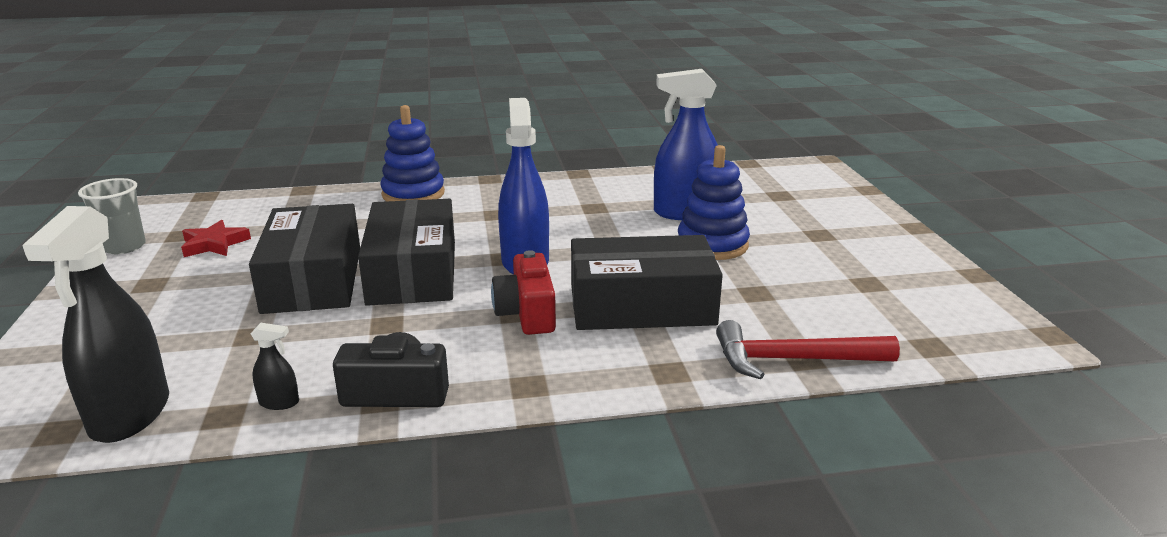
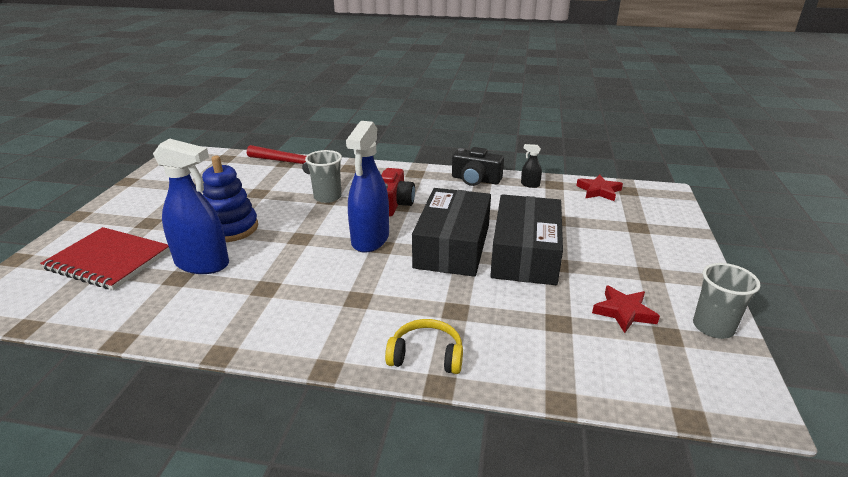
camera: 160 degrees left, 5 degrees up
black spray bottle [23,206,169,443] -> red star [576,174,623,201]
blue stacking toy [380,105,445,201] -> yellow headphones [385,319,463,374]
black box [571,235,723,330] -> grey cup [305,150,342,203]
none -> red notebook [40,227,170,290]

